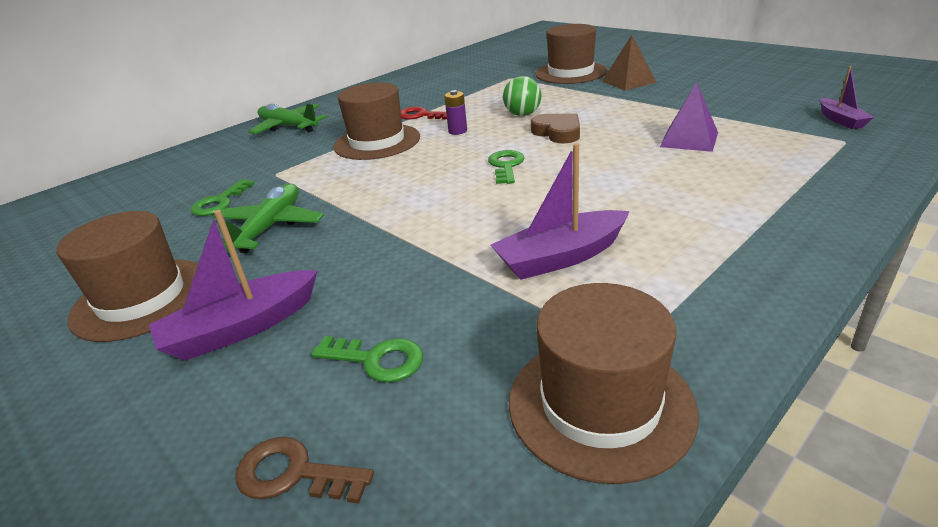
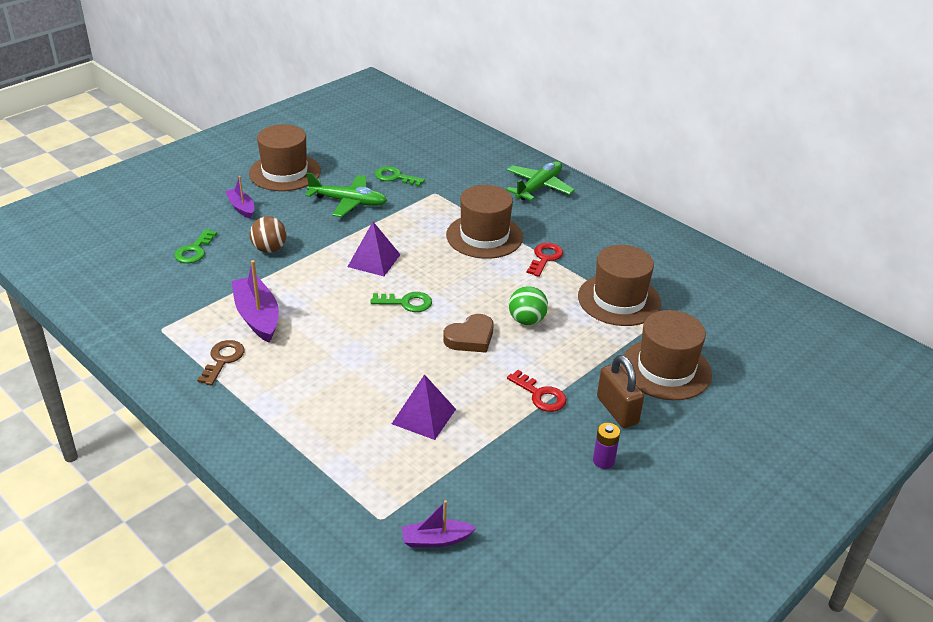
camera: 85 degrees right, 5 degrees up
purple boat [149,210,318,361] -> purple boat [225,176,254,219], size x0.60
brown key [236,436,374,503] -> brown key moved to [197,340,244,386]
purple battery [444,90,467,135] -> purple battery moved to [593,423,620,469]
brown hat [509,283,699,484] -> brown hat moved to [578,245,661,326]
brown pyramid [602,35,657,90] -> brown padlock [597,355,644,428]
none -> brown ball [250,216,287,253]
none -> purple pyramid [348,222,401,276]
none -> red key [507,370,567,412]

